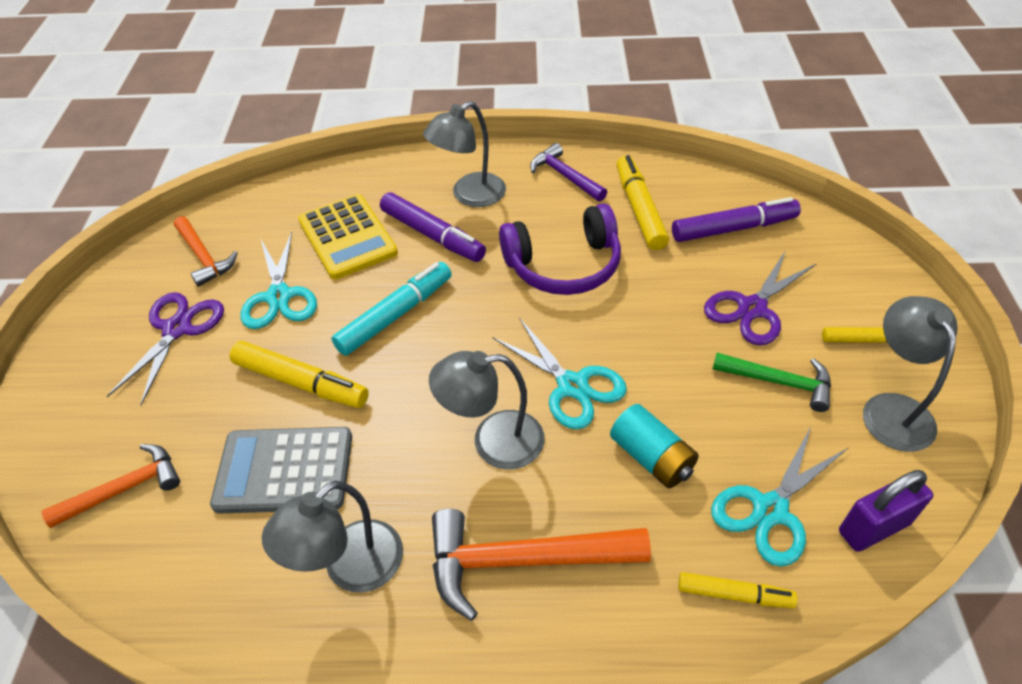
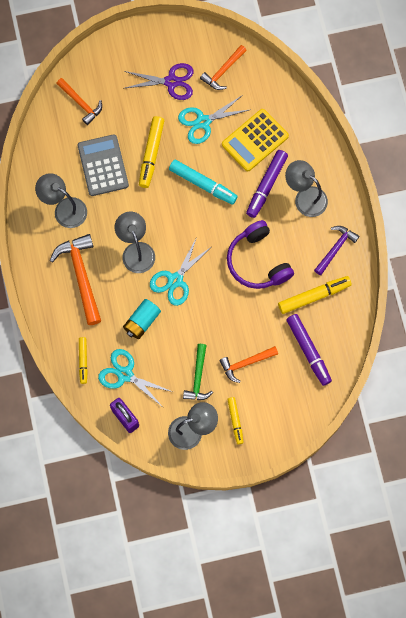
camera: 75 degrees right, 25 degrees up
purple scissors [704,250,816,345] -> orange hammer [219,346,278,383]

